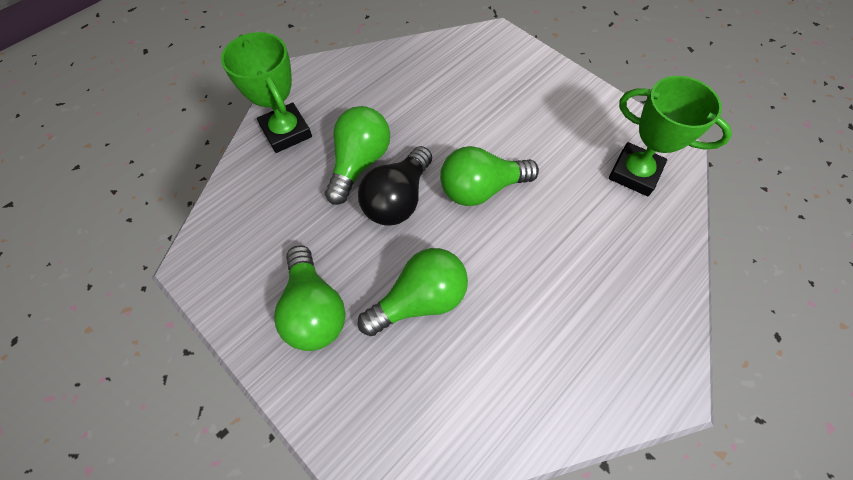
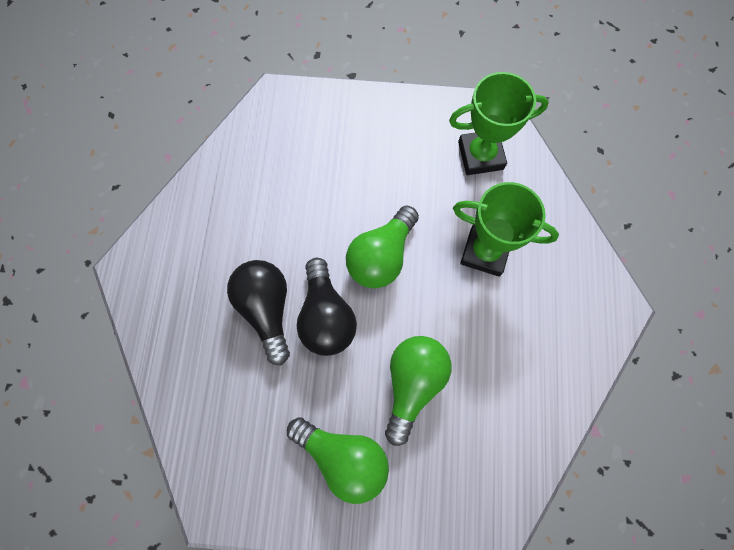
camera: 40 degrees left, 10 degrees up
green trophy [221,32,312,153] -> green trophy moved to [453,182,559,277]
green light bulb [325,106,390,205] -> black light bulb [227,260,290,365]

